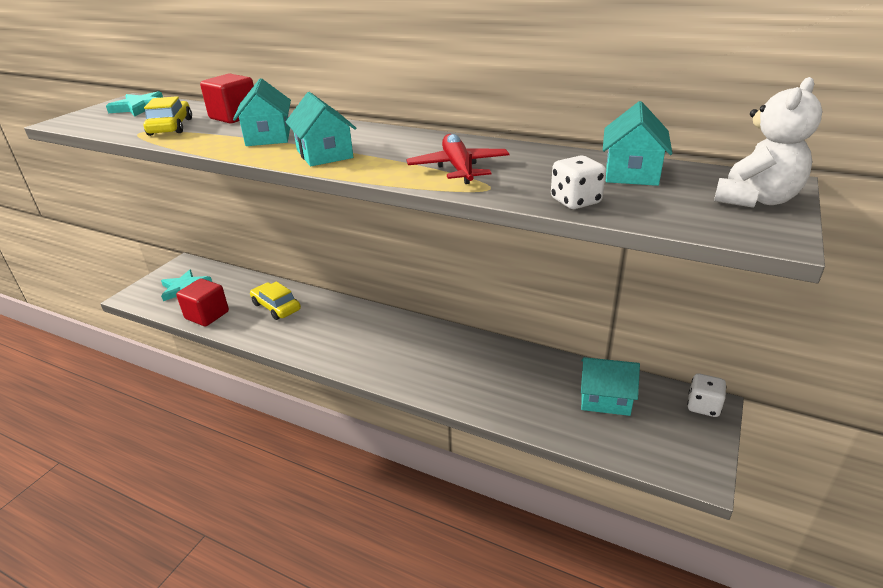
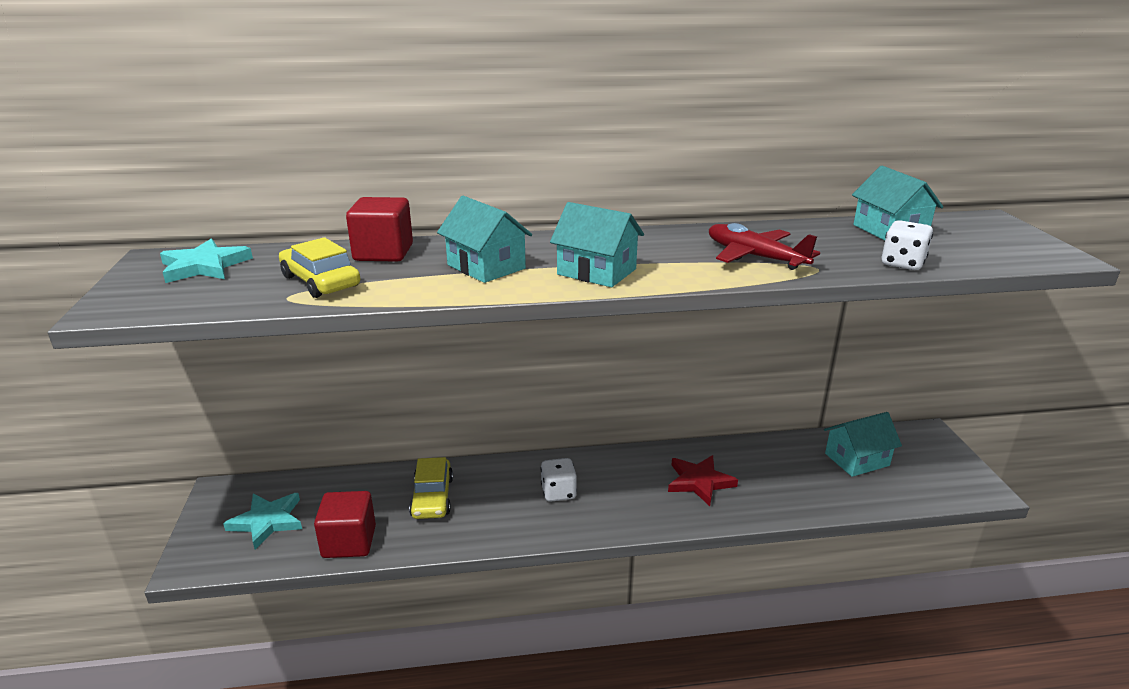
camera: 35 degrees left, 5 degrees down
yellow car [250,281,301,320] -> yellow car turned 105 degrees counterclockwise [409,457,453,519]
white dice [687,373,727,417] -> white dice moved to [540,458,577,502]
white teddy bear [714,77,822,208] -> none
none -> red star [668,455,738,506]

